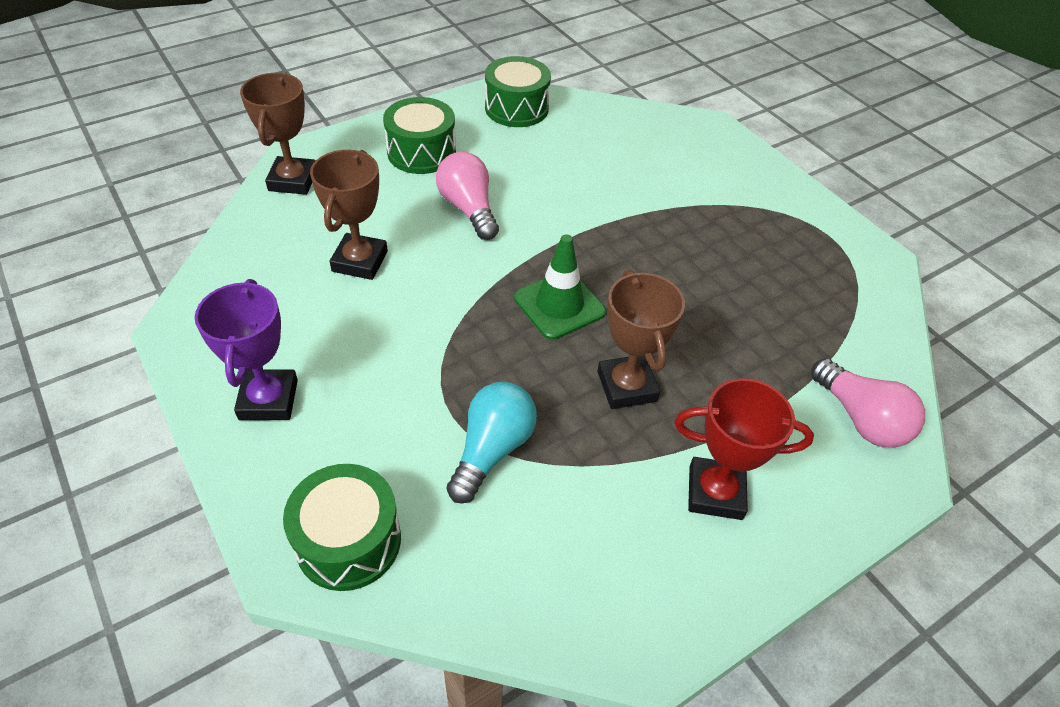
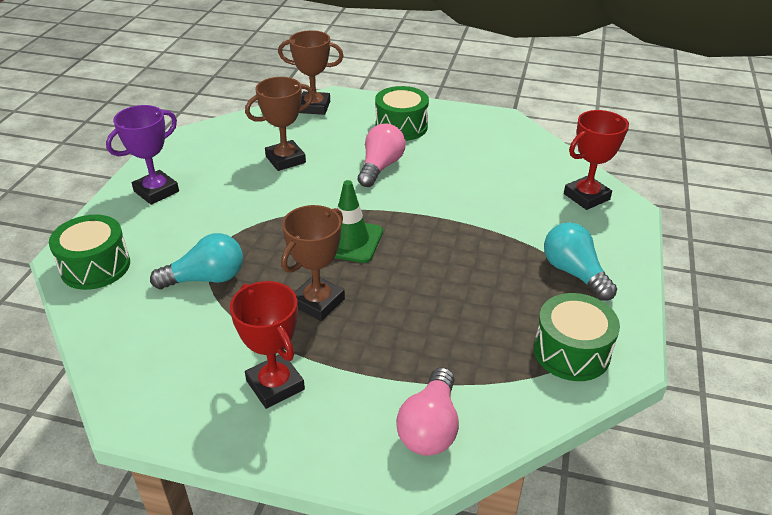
camera: 50 degrees right, 10 degrees down
brown trophy [240,73,316,195] -> brown trophy turned 45 degrees clockwise [278,30,344,115]
green drum [485,56,551,127] -> green drum moved to [534,293,620,381]
none -> turquoise light bulb [544,222,617,301]
none -> red trophy [564,110,629,210]

